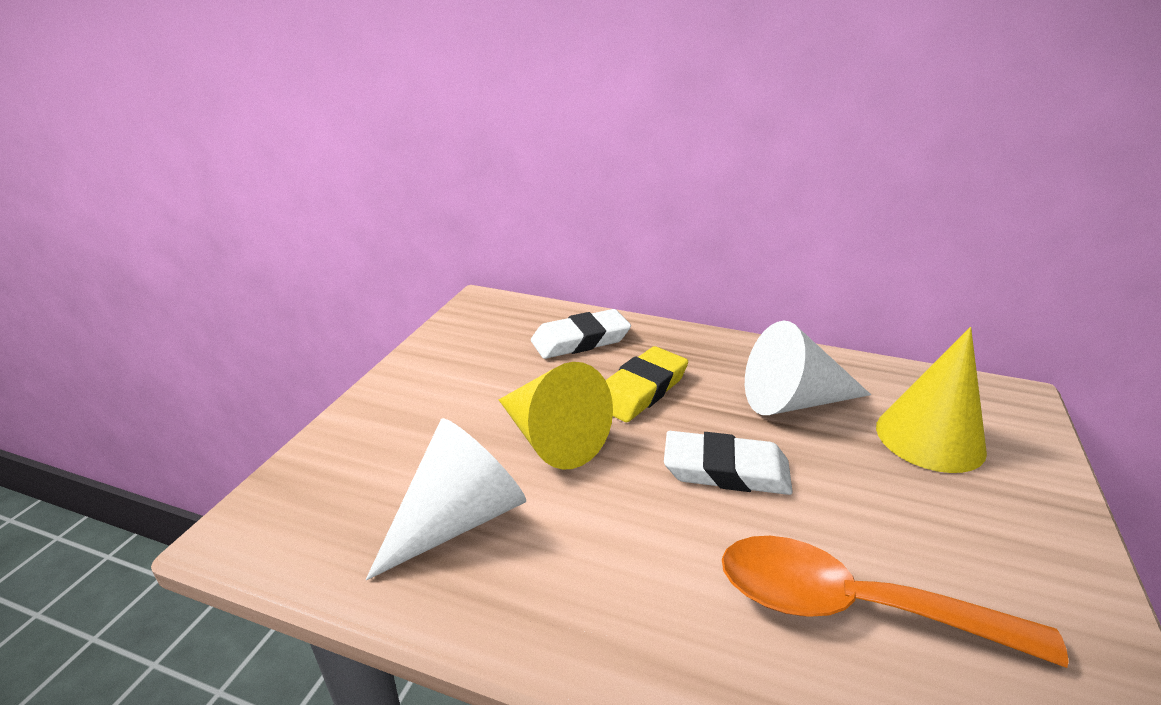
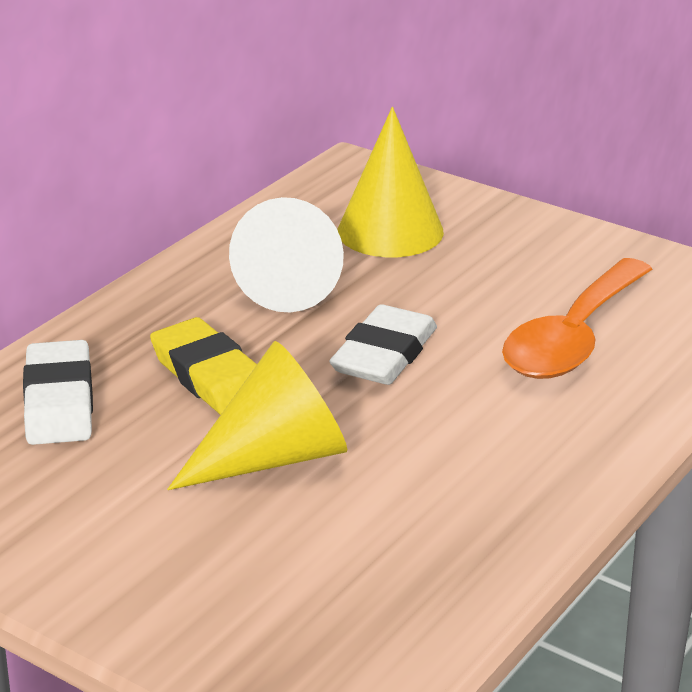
camera: 75 degrees left, 0 degrees up
white cone [366,418,526,580] -> none

